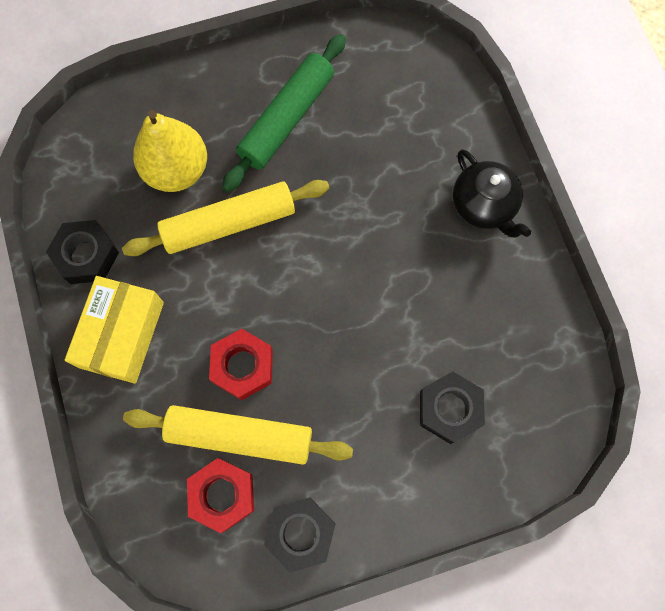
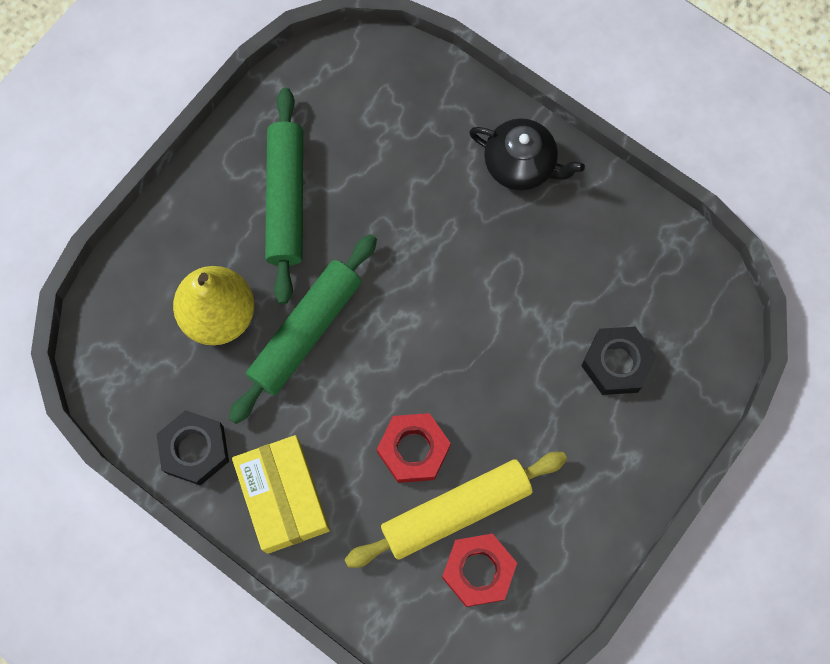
camera: 35 degrees left, 0 degrees up
yellow rolling pin [122,180,329,256] -> green rolling pin [229,234,377,424]
black nut [264,497,335,572] -> none

